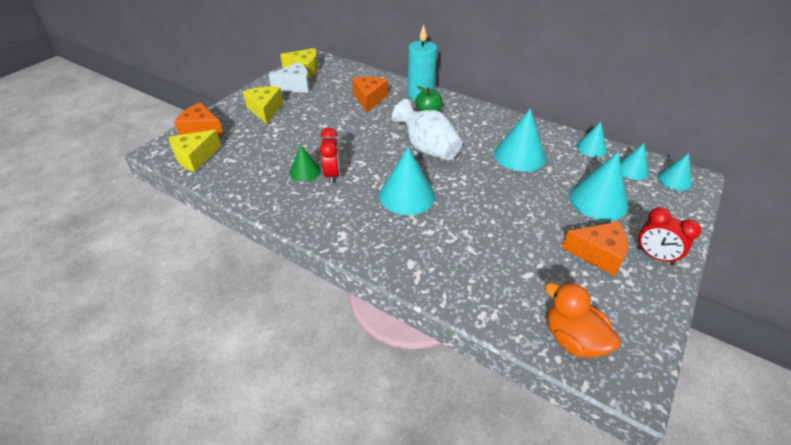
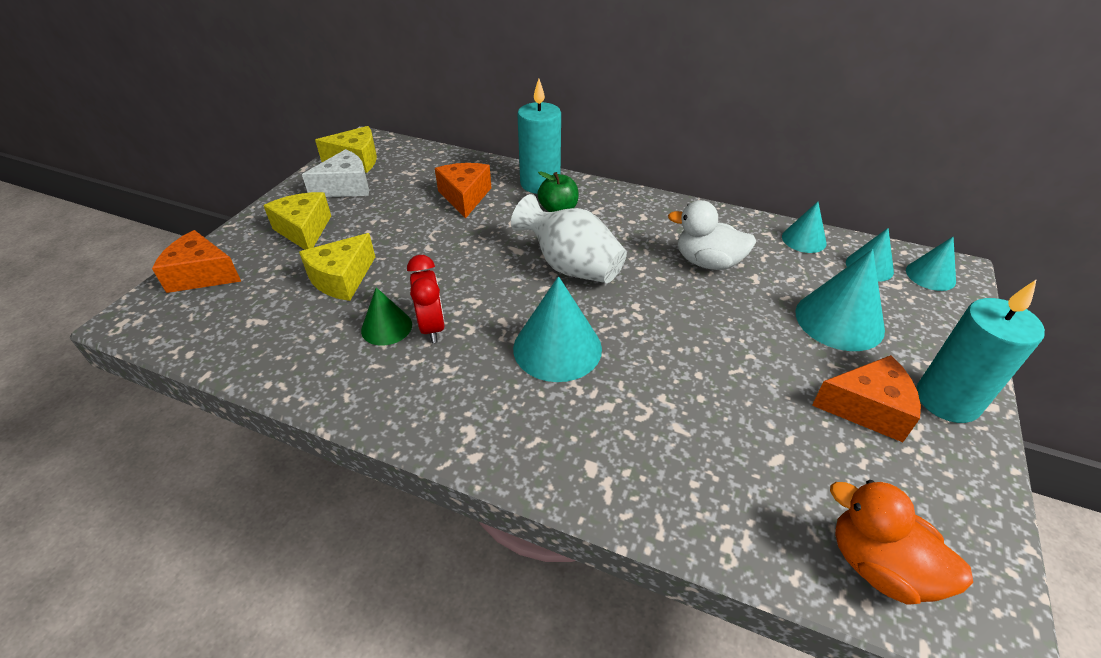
camera: 10 degrees left, 0 degrees up
yellow cheese [169,130,221,172] -> yellow cheese moved to [299,233,375,301]
turquoise cone [494,109,546,172] -> white duck [668,200,756,270]
red clock [637,207,701,265] -> turquoise candle [916,279,1045,423]

